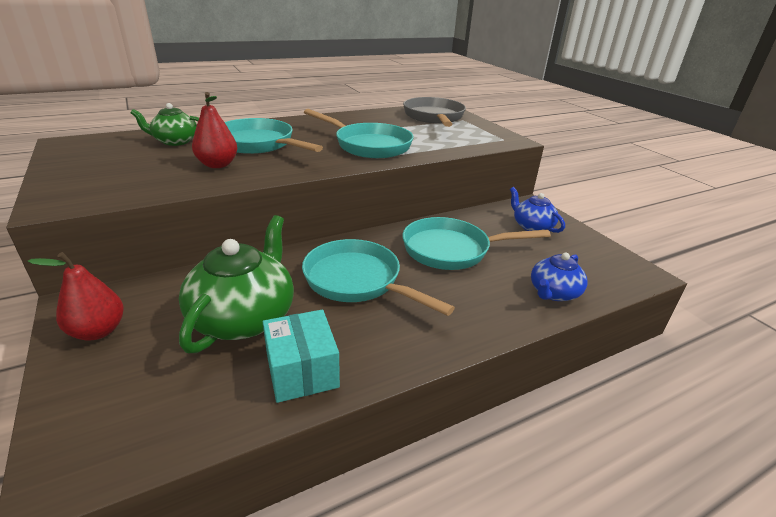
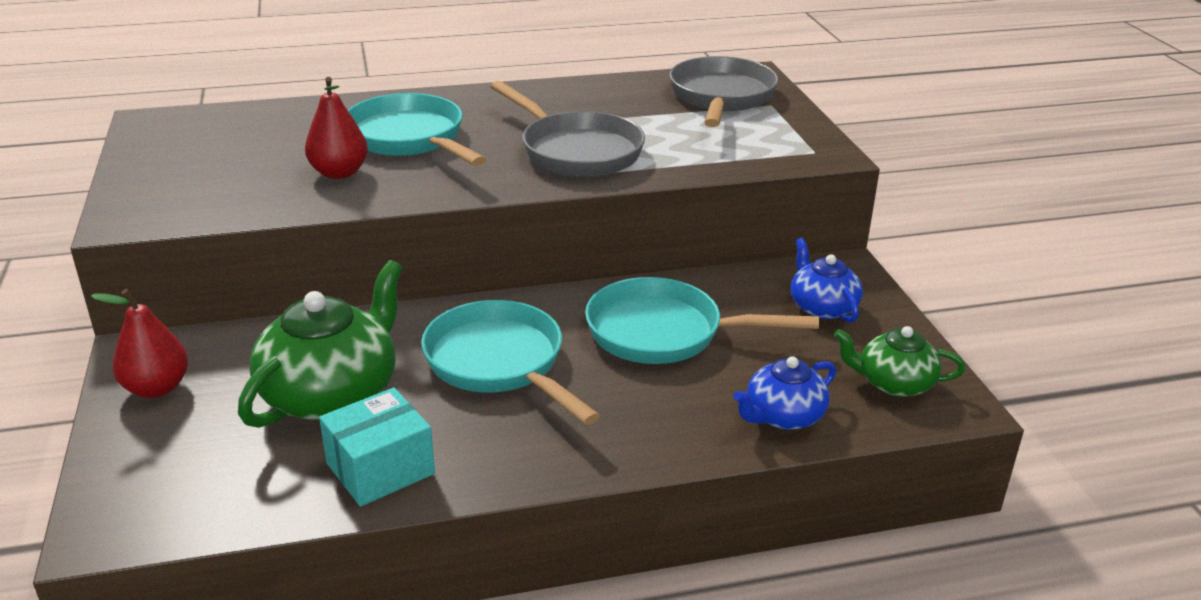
camera: 15 degrees right, 0 degrees up
green teapot [131,103,199,146] -> green teapot moved to [834,326,966,397]
turquoise box [263,309,340,403] -> turquoise box turned 60 degrees clockwise [319,388,435,507]
turquoise pan [304,109,414,158] -> grey pan [490,81,645,177]

